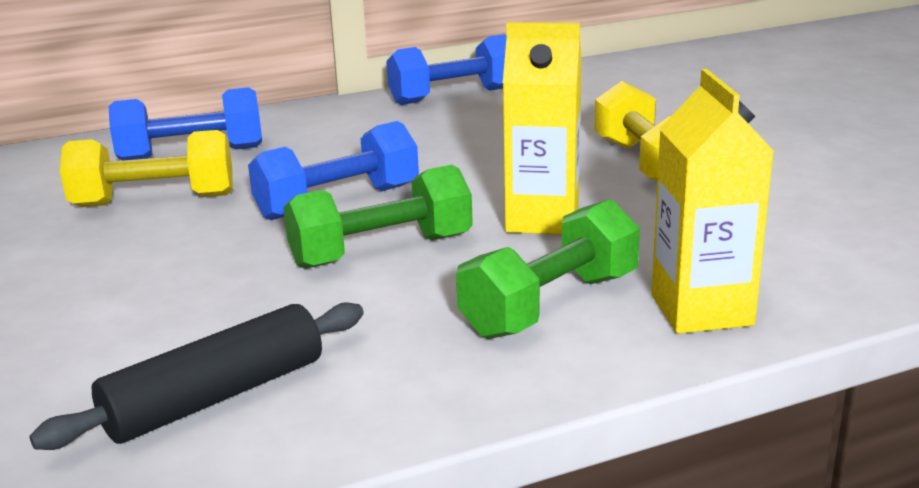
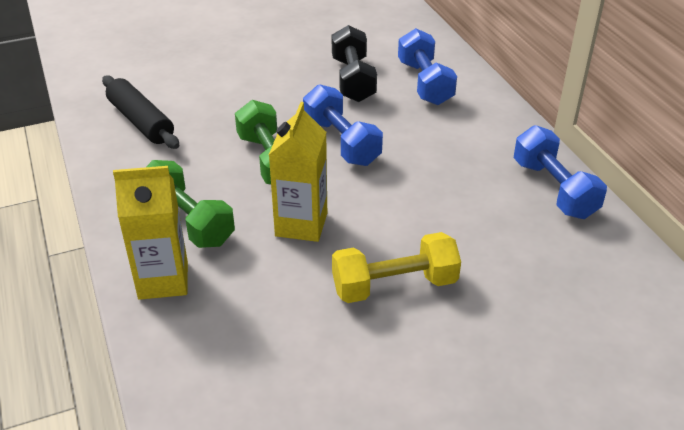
camera: 90 degrees right, 15 degrees up
yellow dumbbell [60,130,233,207] -> black dumbbell [332,25,377,102]

